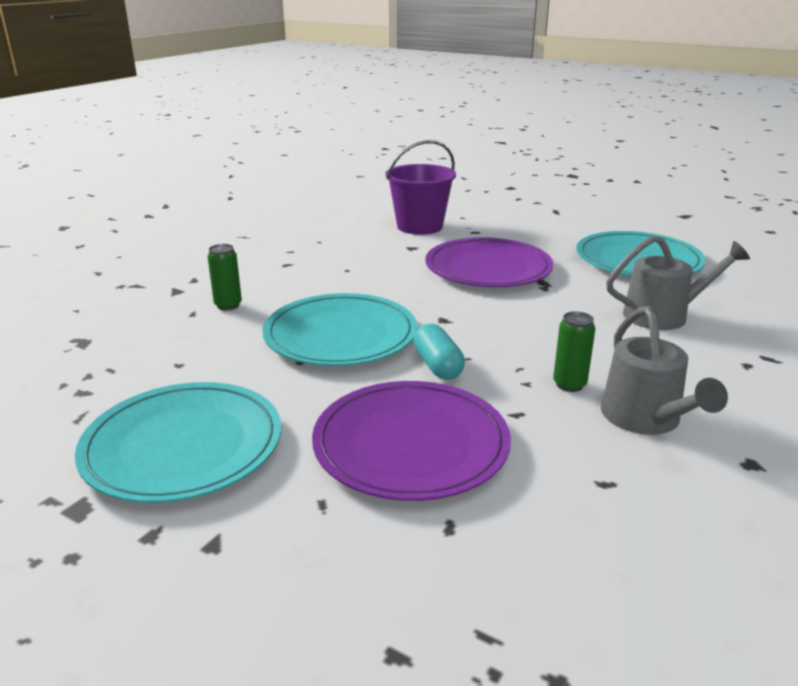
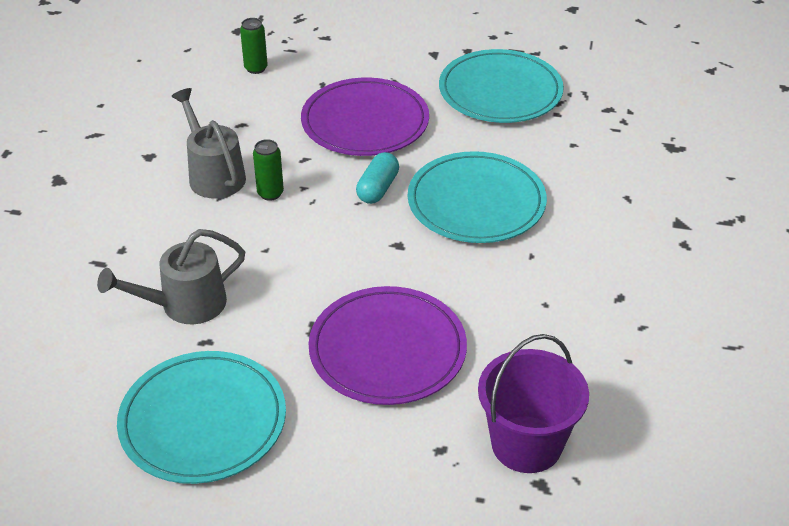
camera: 160 degrees right, 15 degrees up
green can [207,244,242,310] -> green can moved to [240,18,268,74]
turquoise capsule [413,324,465,380] -> turquoise capsule turned 60 degrees clockwise [356,152,399,204]

